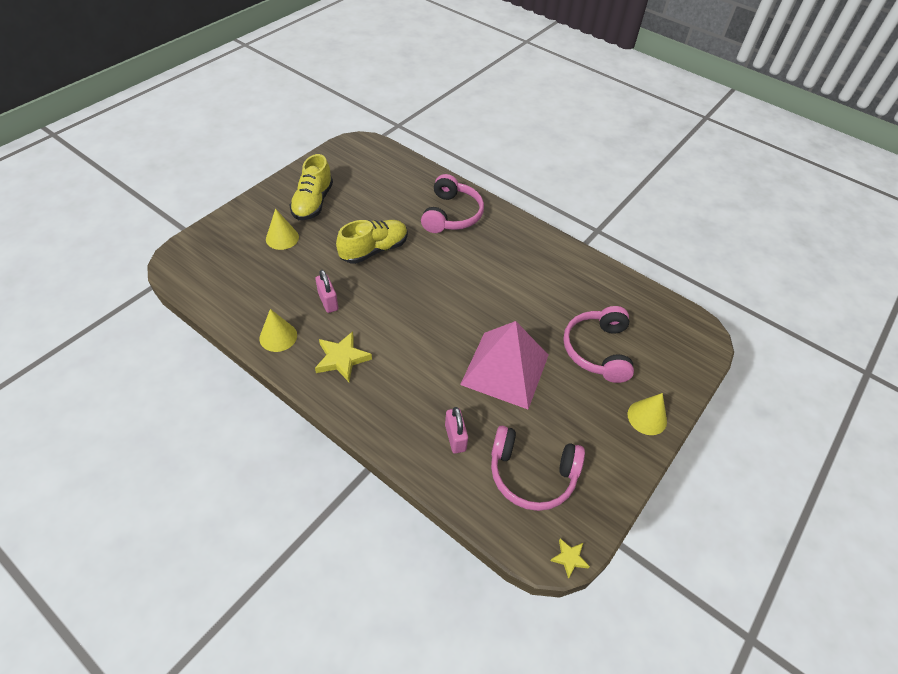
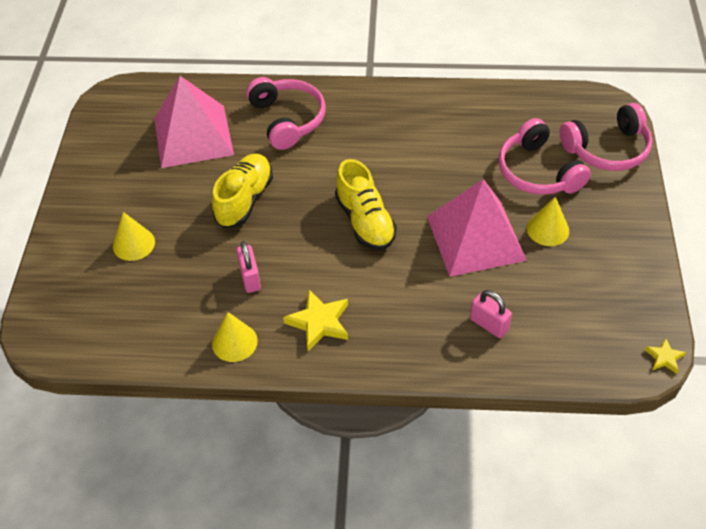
camera: 30 degrees left, 0 degrees up
yellow shoe [289,154,333,220] -> yellow shoe moved to [335,159,397,250]
pink padlock [315,270,338,313] -> pink padlock turned 45 degrees clockwise [236,241,261,293]
pink headphones [491,426,585,511] -> pink headphones moved to [560,103,652,171]
yellow cone [628,393,667,435] -> yellow cone moved to [527,197,569,246]
none -> pink pyramid [154,76,234,168]

